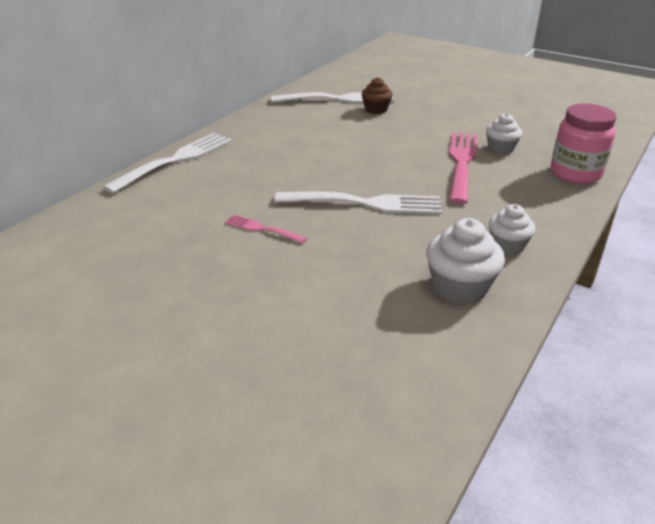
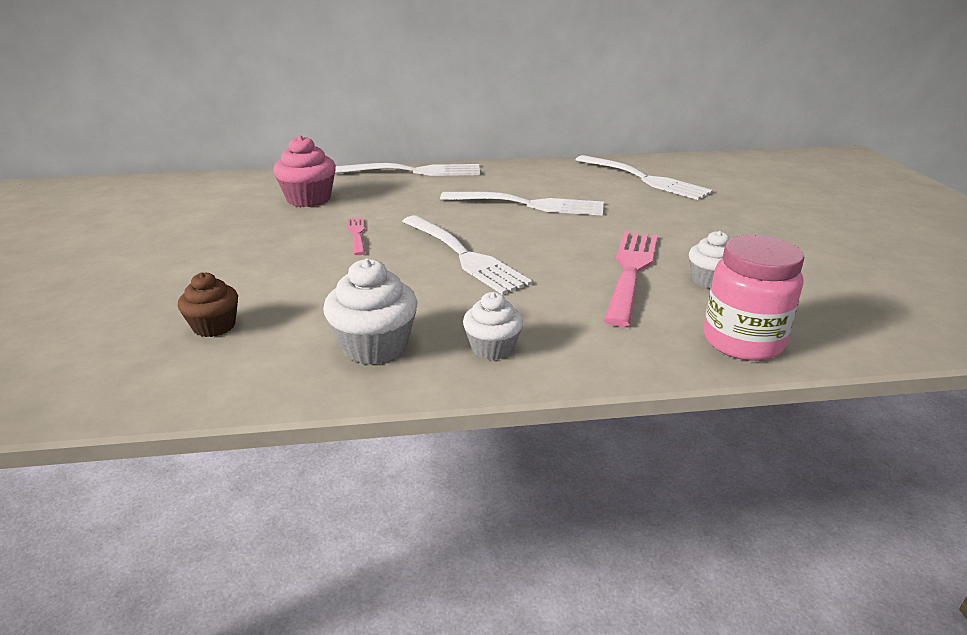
camera: 50 degrees right, 5 degrees down
brown cupcake [362,77,393,114] -> brown cupcake moved to [178,272,238,337]
pink fork [449,132,477,204] -> pink fork turned 45 degrees counterclockwise [604,231,658,327]
none -> pink cupcake [273,135,336,207]
none -> white fork [440,192,604,216]

